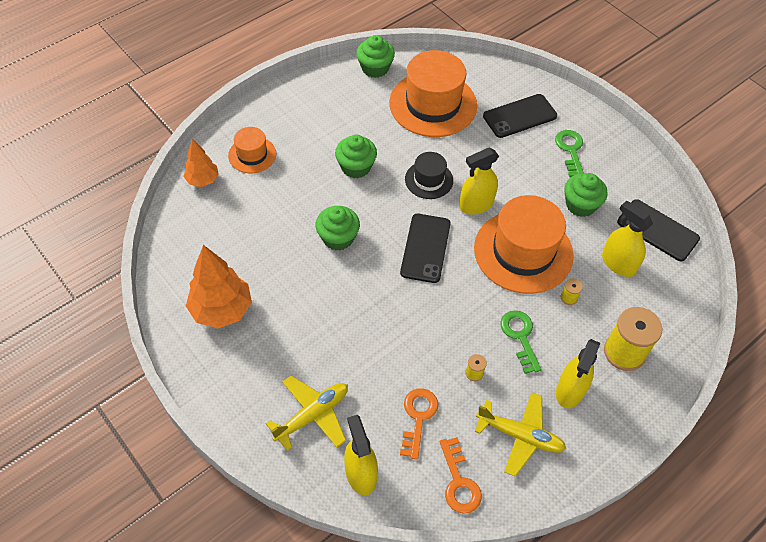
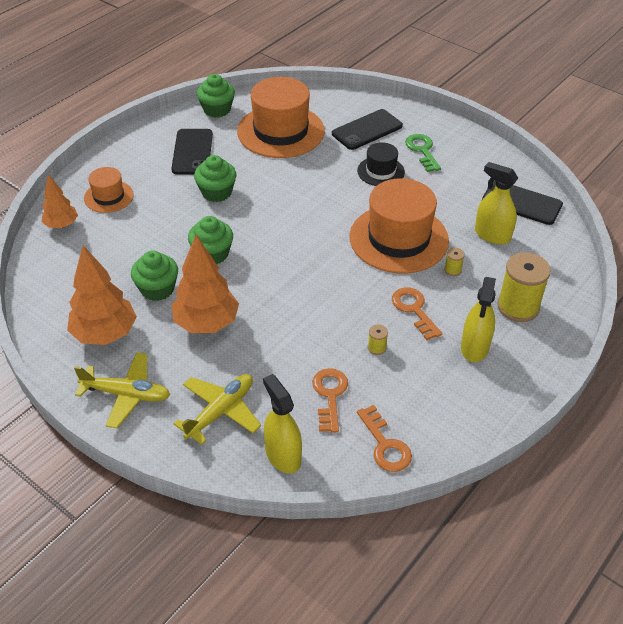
camera: 10 degrees left, 10 degrees down
black phone [400,214,451,283] -> black phone moved to [171,129,213,175]
black hat [405,152,453,199] -> black hat moved to [357,142,405,186]
yellow spray bottle [459,148,499,215] -> none
yellow plane [474,392,566,476] -> yellow plane moved to [74,352,170,428]
green key [500,310,542,374] -> orange key [392,287,442,340]
green cupcake [564,173,608,217] -> green cupcake moved to [131,251,178,301]
none -> orange tree [171,235,239,333]

